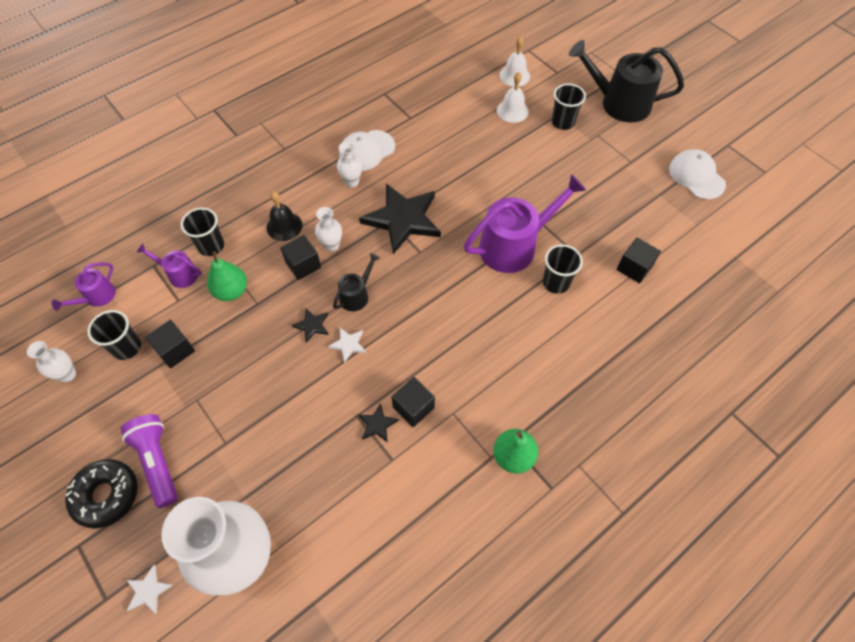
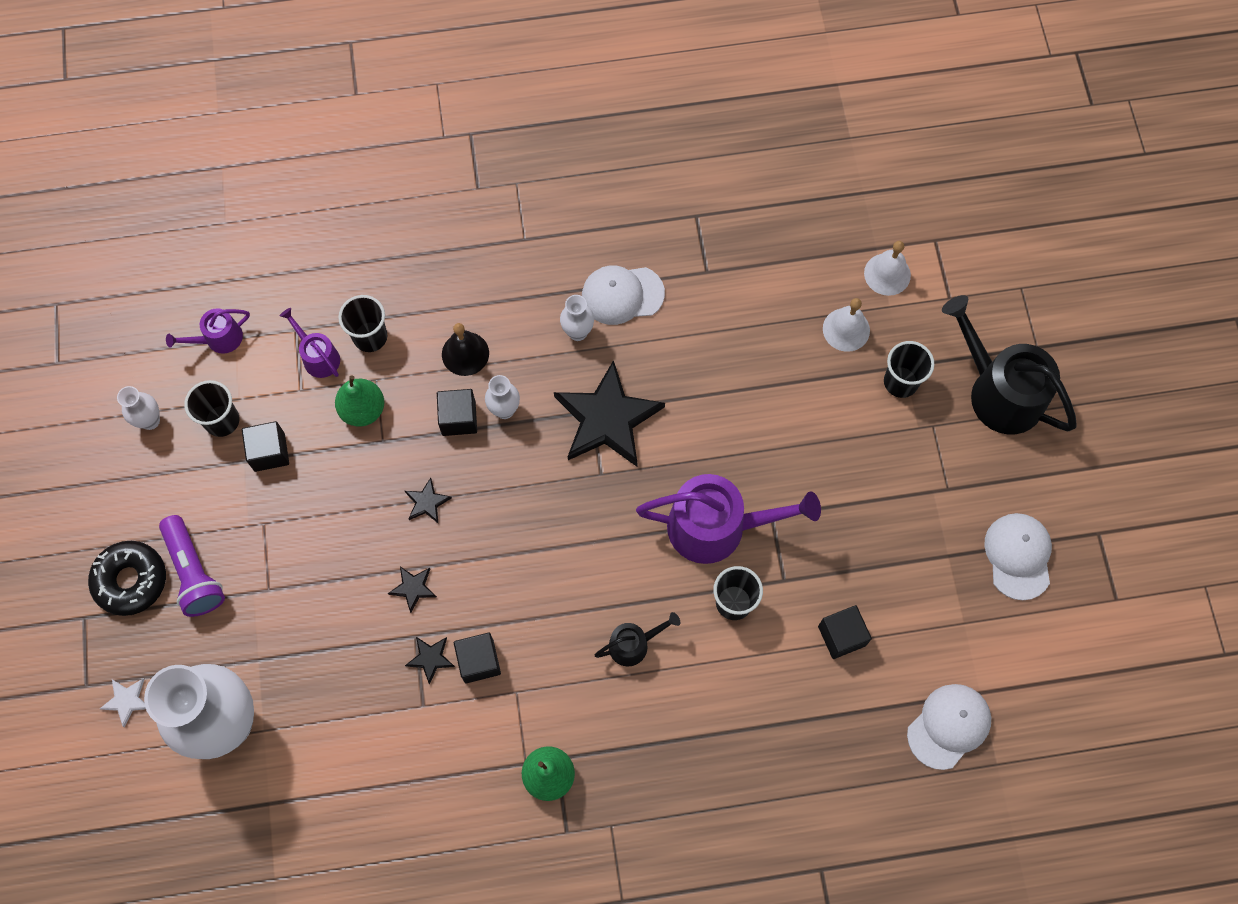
camera: 30 degrees right, 10 degrees up
purple flashlight [121,414,178,508] -> purple flashlight turned 150 degrees clockwise [159,515,225,617]
white star [328,328,366,363] -> none
black watering can [333,253,380,311] -> black watering can moved to [594,612,680,666]
none -> black star [388,566,437,613]
none -> white cap [907,684,991,770]

